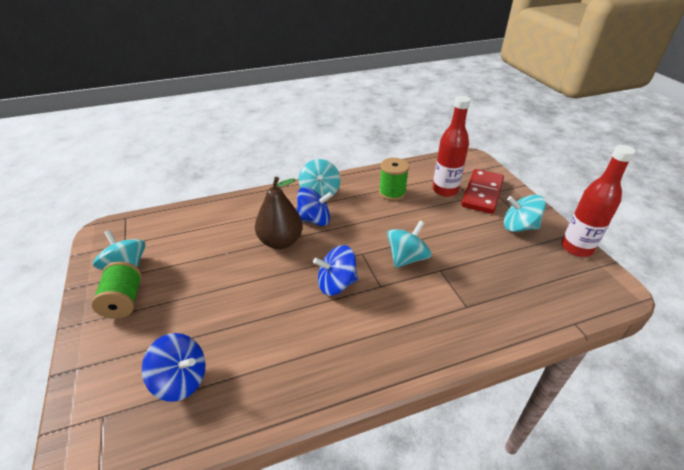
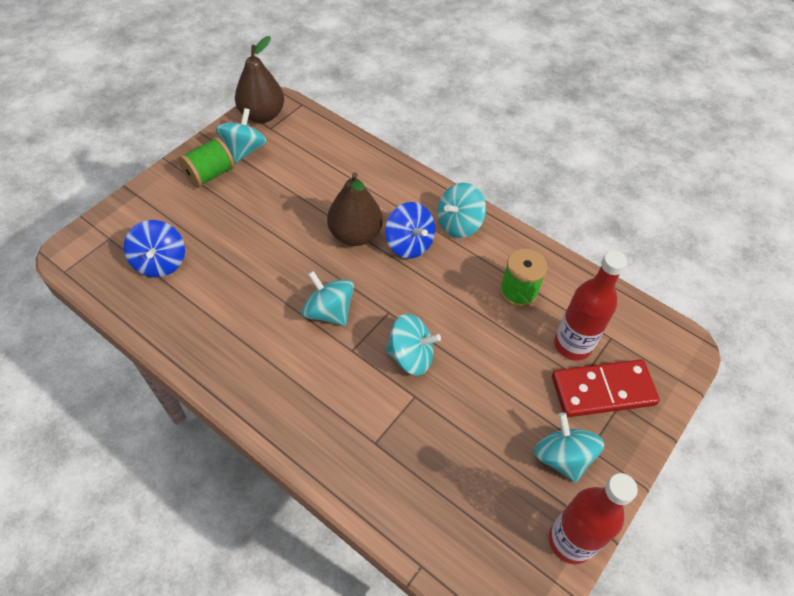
camera: 55 degrees right, 15 degrees up
blue spinning top [313,245,358,296] -> turquoise spinning top [301,271,354,326]
none -> brown pear [235,36,284,123]

